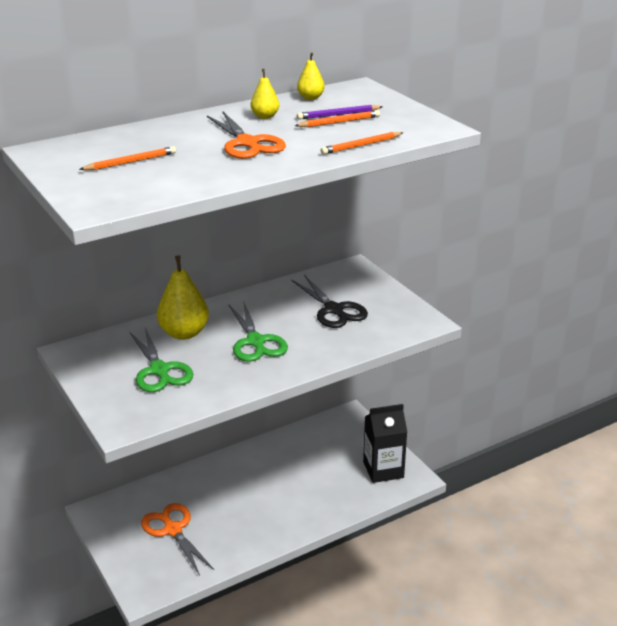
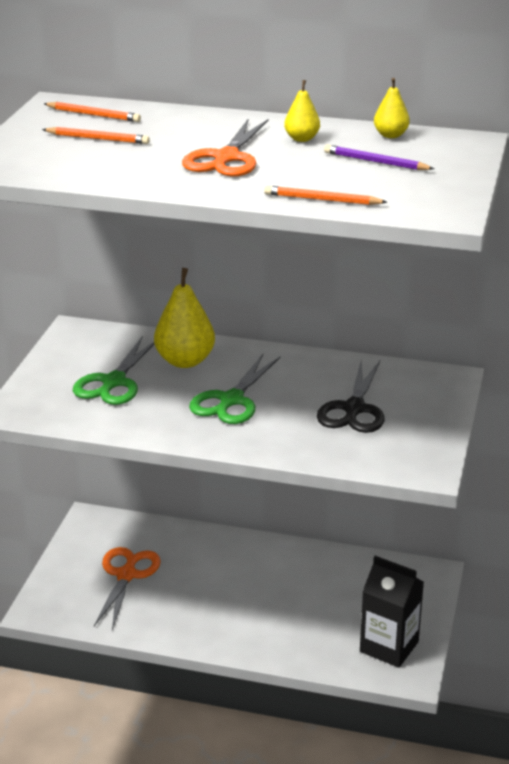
camera: 45 degrees right, 0 degrees up
orange pencil [295,110,380,127] -> orange pencil moved to [44,102,141,122]

